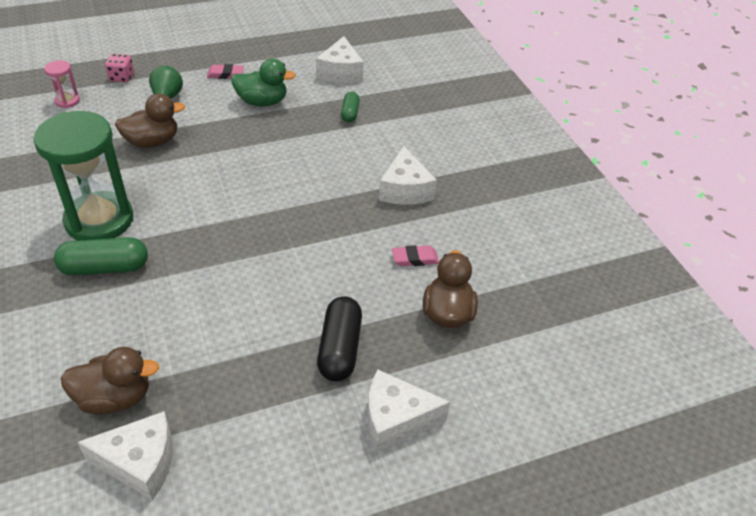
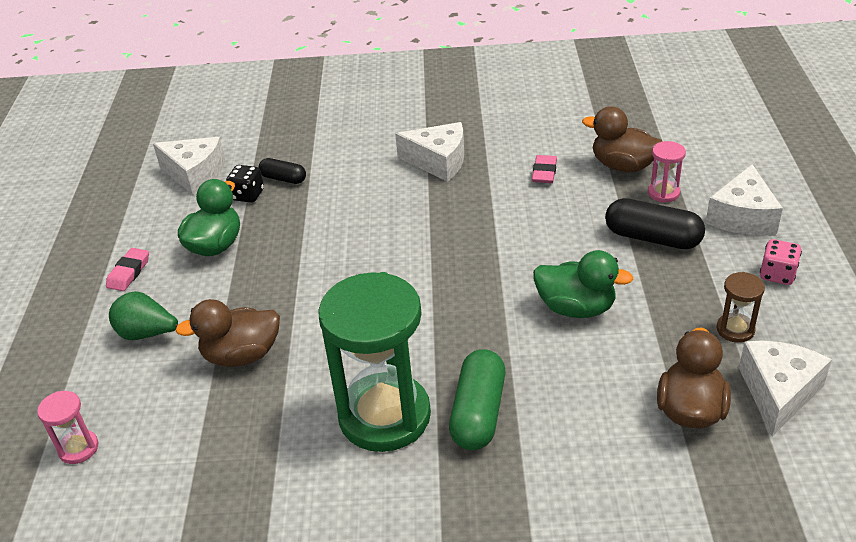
camera: 65 degrees left, 5 degrees down
pink dice [105,54,134,82] -> pink dice moved to [760,239,802,285]
brown duck [115,93,185,148] -> brown duck turned 105 degrees counterclockwise [175,299,280,367]
green capsule [341,92,360,123] -> black capsule [258,158,306,184]
none -> black dice [226,165,264,203]
none -> green duck [533,250,633,318]
none -> pink hourglass [648,141,686,203]
none -> brown hourglass [716,272,765,343]

